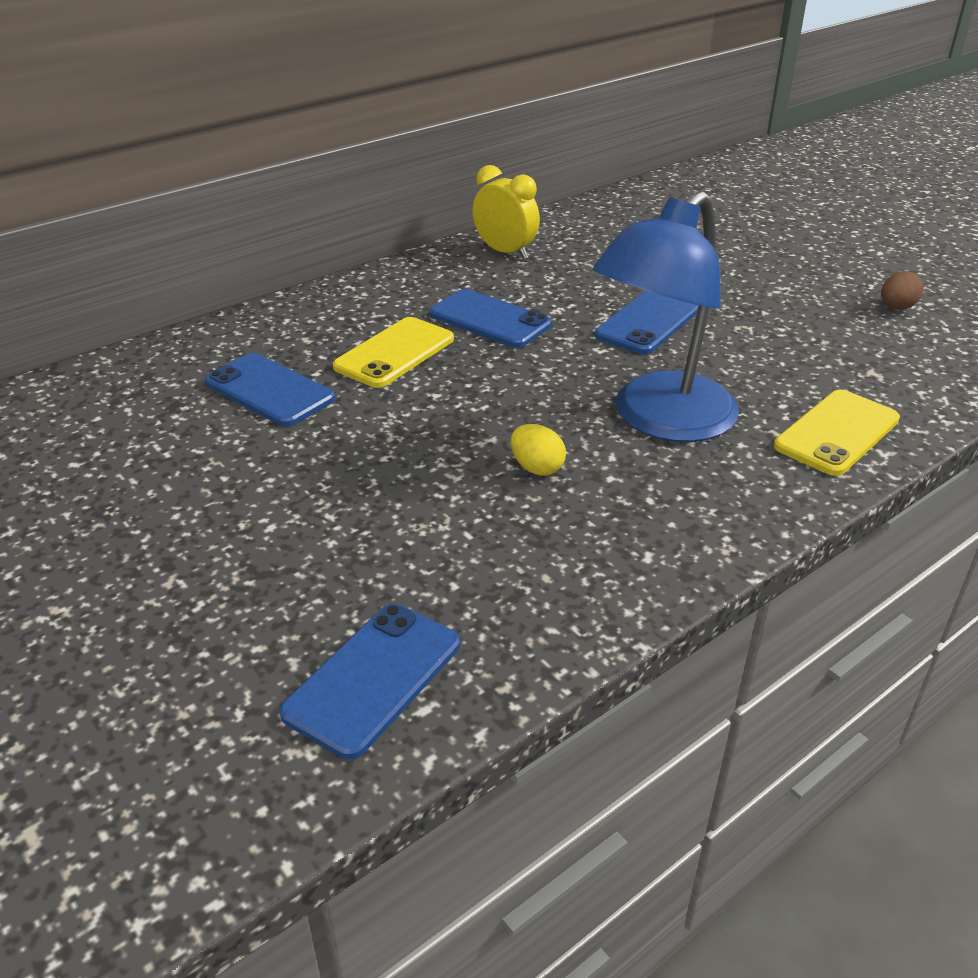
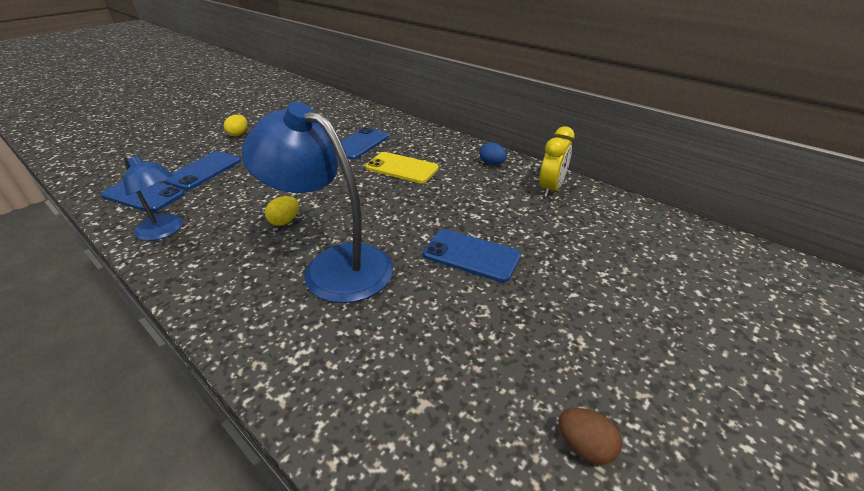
camera: 80 degrees right, 0 degrees up
blue phone [430,289,552,348] -> blue phone moved to [164,151,241,190]
yellow phone [774,390,900,476] -> none
none -> blue lamp [123,154,183,241]
none -> yellow egg [224,115,248,136]
none -> blue egg [479,142,507,165]

